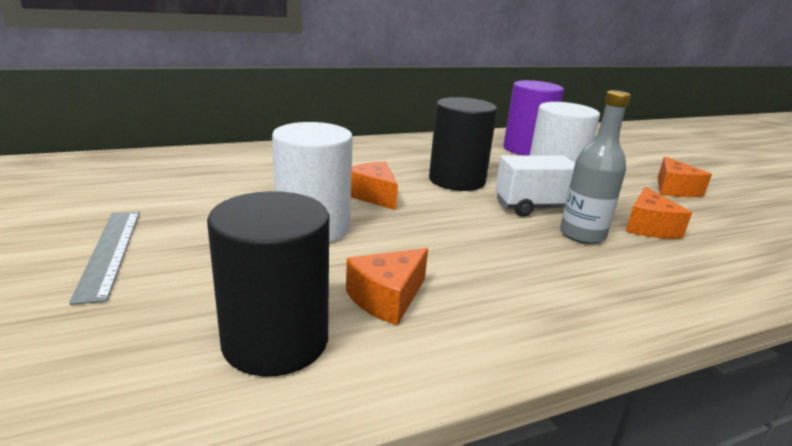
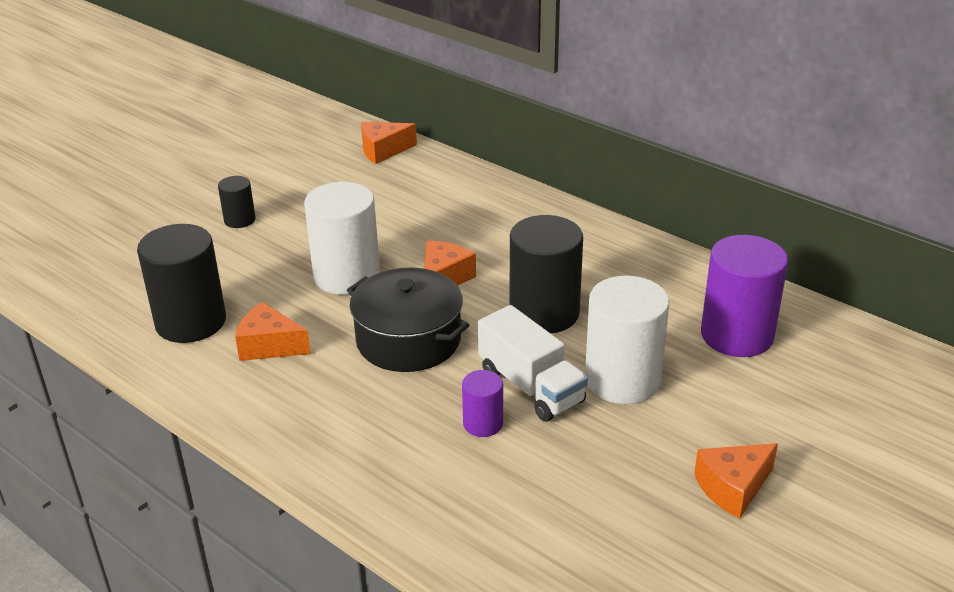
camera: 65 degrees right, 10 degrees up
grey ruler [69,212,140,305] -> black cylinder [218,176,256,228]
grey bottle [560,90,631,244] -> purple cylinder [462,370,503,437]
orange cheese [625,187,692,239] -> orange cheese moved to [361,122,417,164]
none -> black pot [347,268,469,372]

